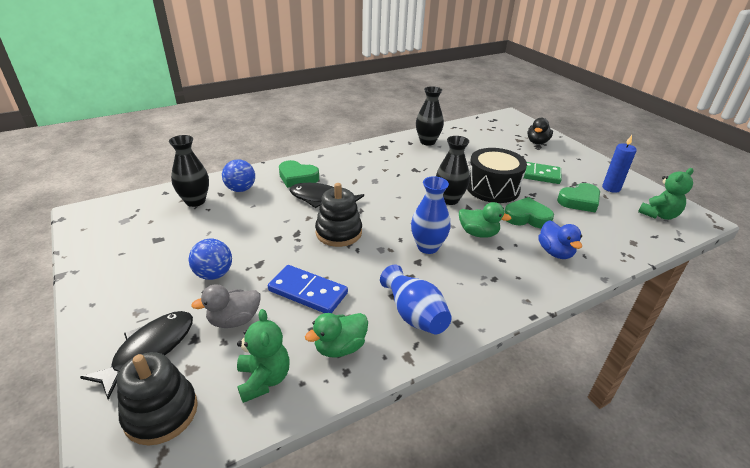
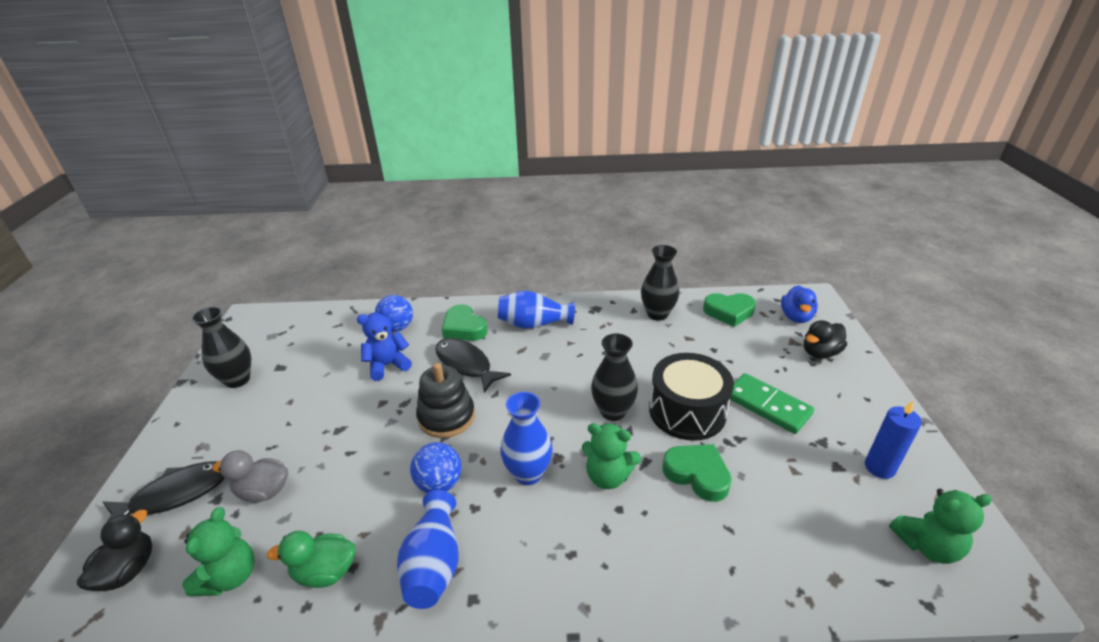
camera: 30 degrees right, 0 degrees up
black stacking toy [117,352,198,446] -> black duck [77,510,153,591]
black vase [169,135,209,207] -> black vase moved to [191,307,251,388]
blue ball [188,238,232,280] -> blue ball moved to [410,442,462,493]
blue domino [268,265,348,313] -> none
green duck [459,202,512,238] -> green teddy bear [582,423,641,489]
blue duck [538,220,582,259] -> blue duck moved to [781,285,818,323]
green heart [557,183,600,213] -> green heart moved to [703,293,756,327]
none -> blue teddy bear [357,307,412,381]
none -> blue vase [498,291,575,329]

